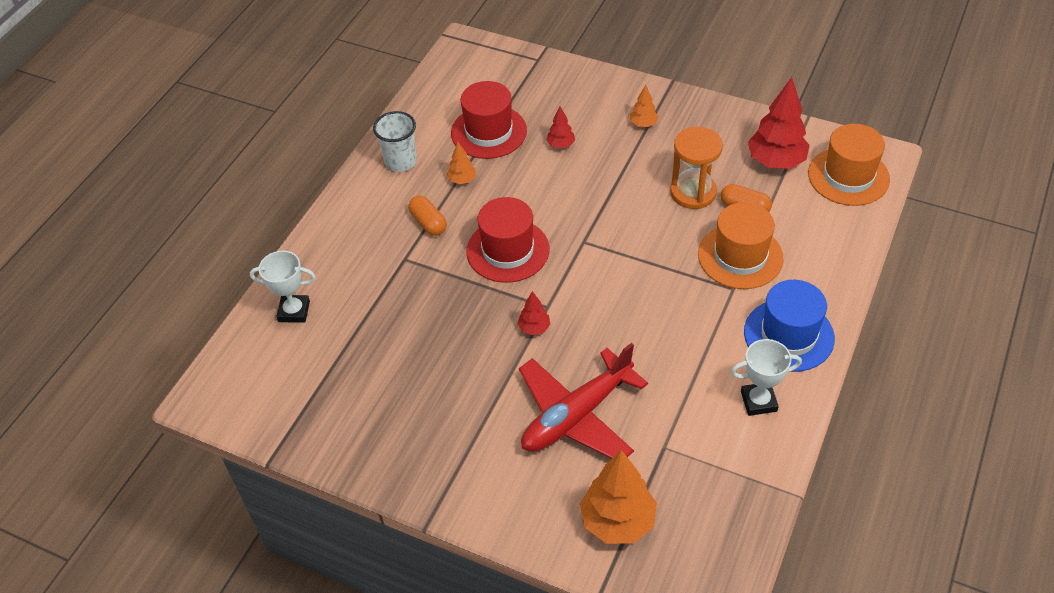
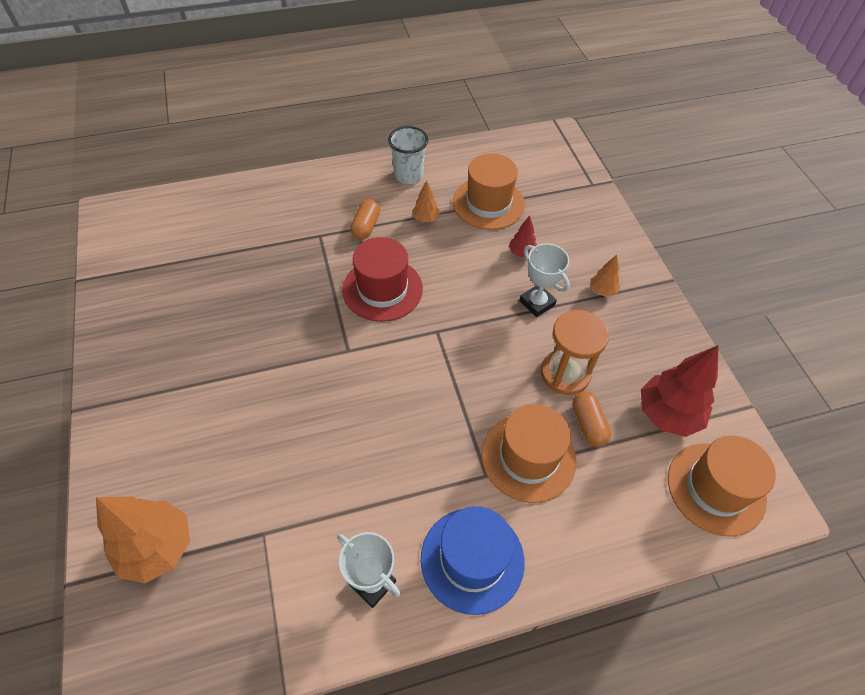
camera: 45 degrees right, 5 degrees up
white trophy [250,251,316,323] -> white trophy moved to [519,243,570,317]
red hat [451,81,527,159] -> orange hat [453,153,525,230]
red tree [518,291,550,335] -> none
red plane [519,343,648,459] -> none

